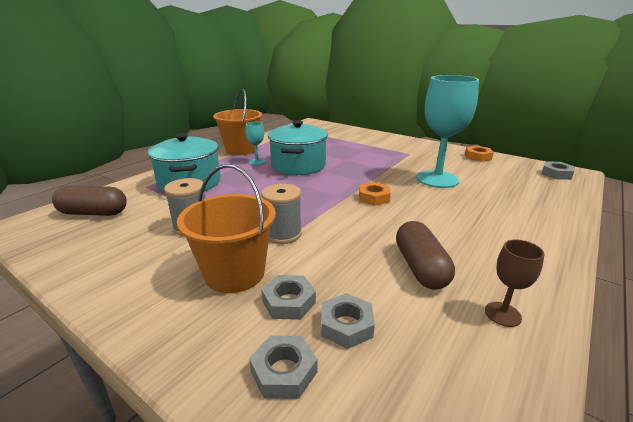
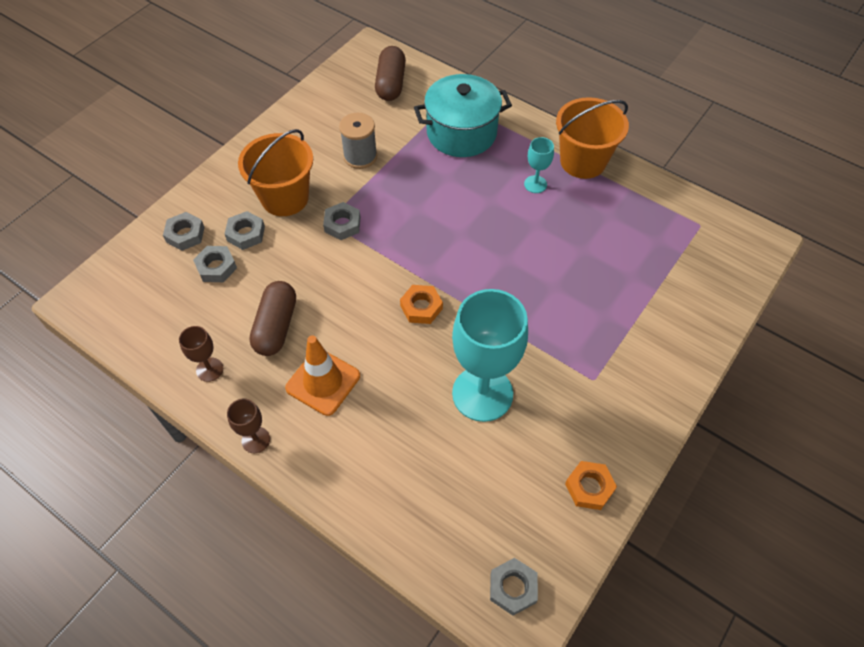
camera: 90 degrees right, 30 degrees up
grey spool [261,184,302,244] -> grey nut [323,202,361,240]
turquoise pot [268,120,328,175] -> none
brown capsule [396,221,455,290] -> brown capsule turned 75 degrees counterclockwise [249,281,296,356]
none -> brown goblet [227,399,270,453]
none -> orange traffic cone [285,335,360,416]

